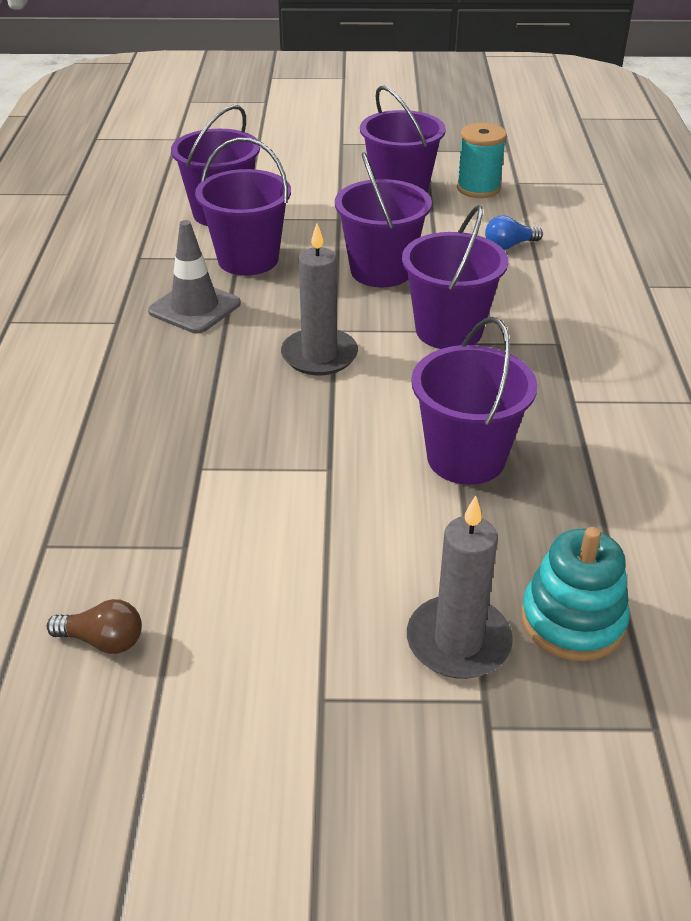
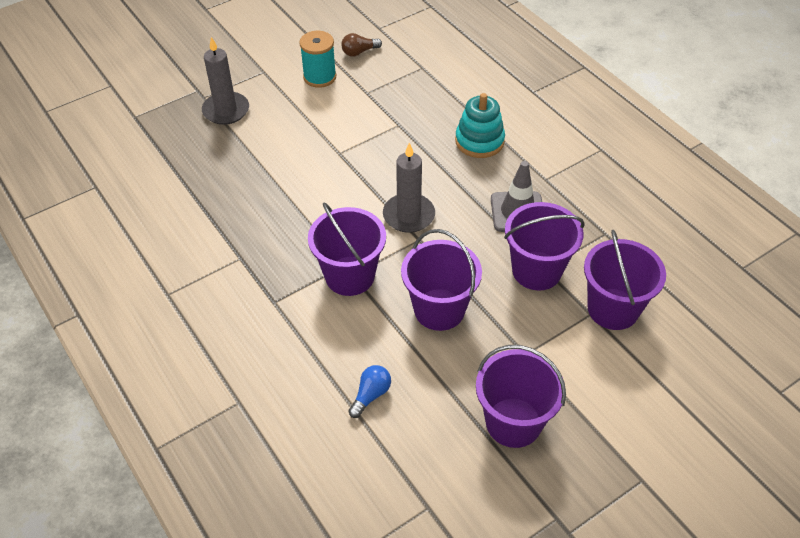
camera: 145 degrees right, 10 degrees up
purple bucket [411,317,537,485] -> none
turquoise spool [457,123,507,198] -> turquoise spool moved to [299,31,336,88]
turquoise stacking toy [521,527,630,661] -> turquoise stacking toy moved to [455,93,505,158]

